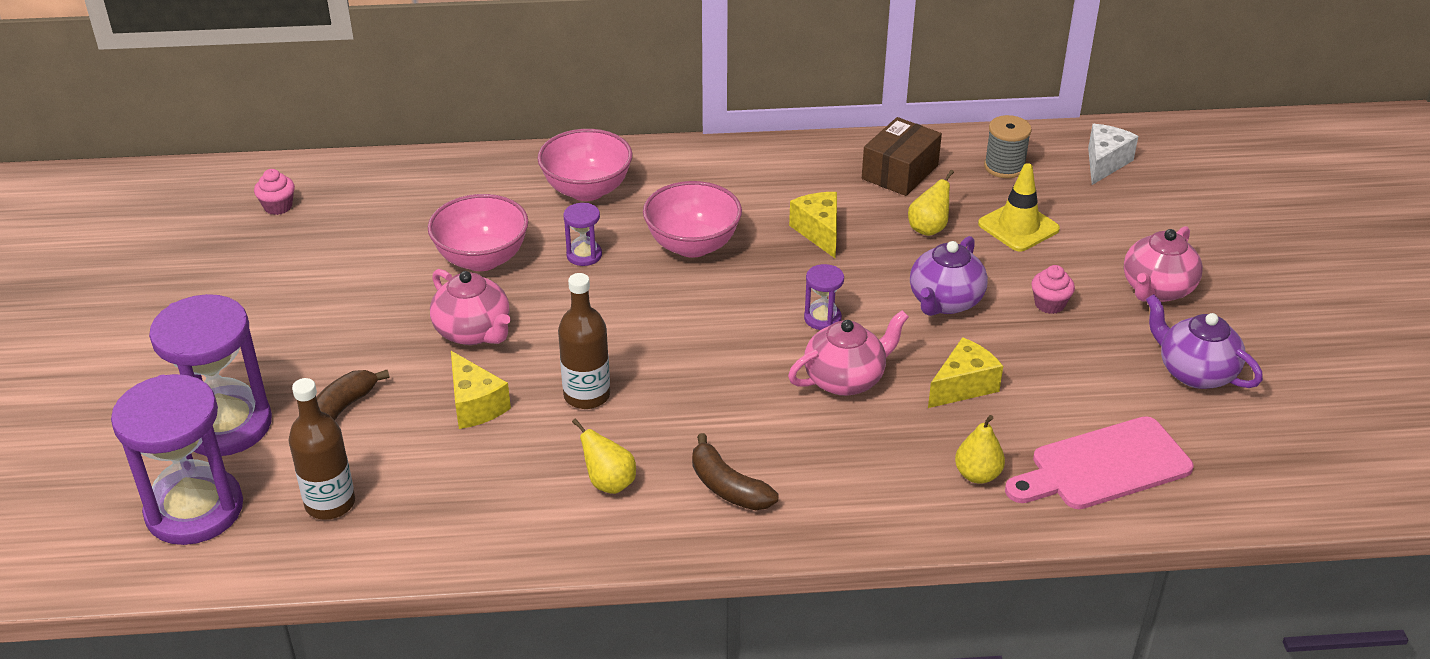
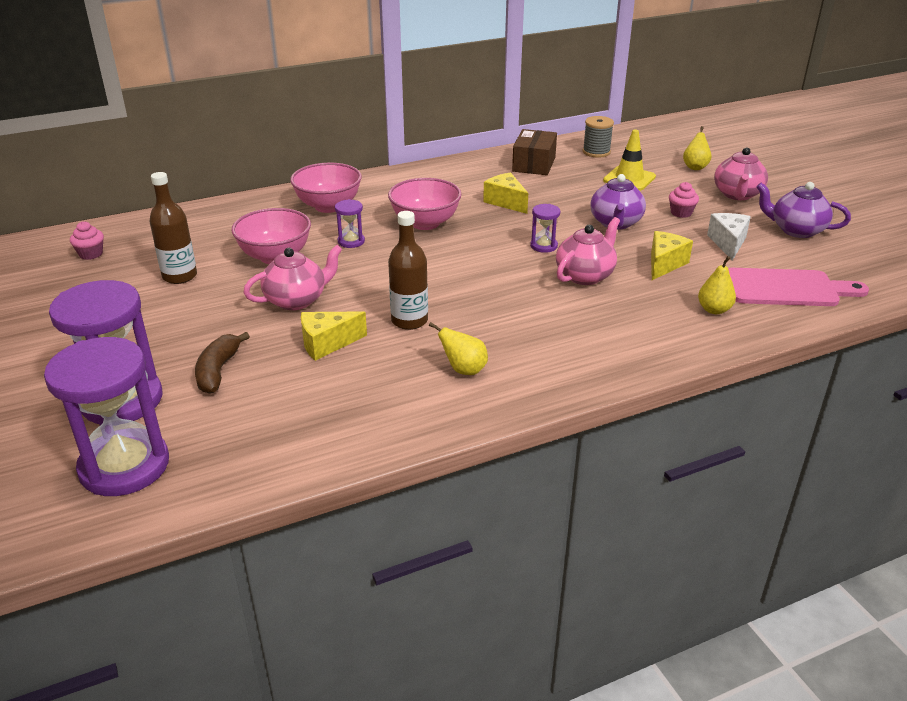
camera: 20 degrees left, 5 degrees down
brown bottle [289,378,355,520] -> brown bottle moved to [149,172,197,284]
pink teapot [430,269,511,345] -> pink teapot turned 60 degrees counterclockwise [243,245,342,310]
yellow cheese [451,351,511,429] -> yellow cheese turned 120 degrees clockwise [301,311,367,361]
brown banana [692,433,779,510] -> none
yellow pear [908,170,954,236] -> yellow pear moved to [683,126,712,170]
pink cutting board [1005,416,1194,509] -> pink cutting board turned 135 degrees counterclockwise [728,268,869,306]
white cheese [1088,124,1138,185] -> white cheese moved to [707,213,751,260]

